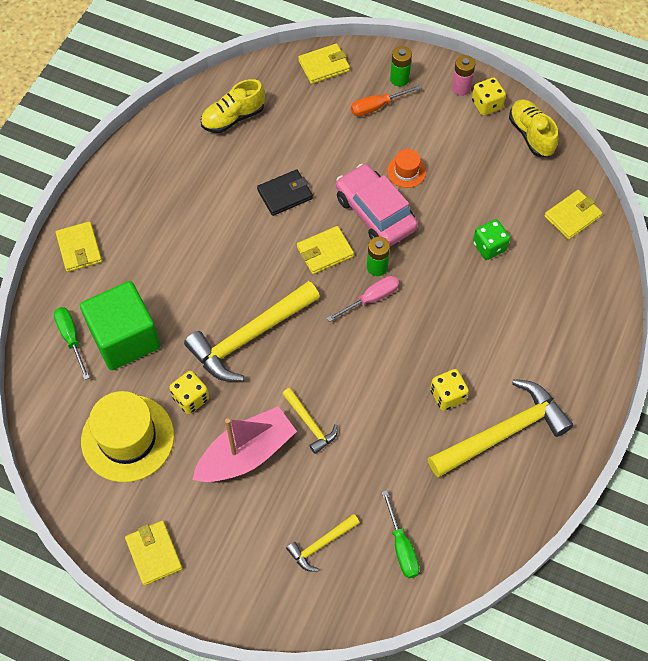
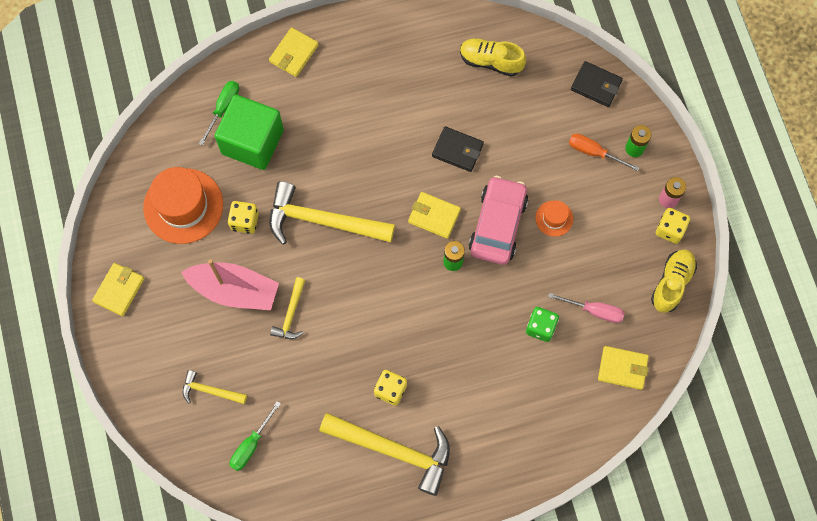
camera: 50 degrees right, 10 degrees up
yellow hat [81,391,174,482] -> orange hat [143,167,223,244]
yellow wallet [298,43,350,84] -> black wallet [571,61,623,107]
pink screwdriver [327,276,399,322] -> pink screwdriver moved to [548,293,625,323]

